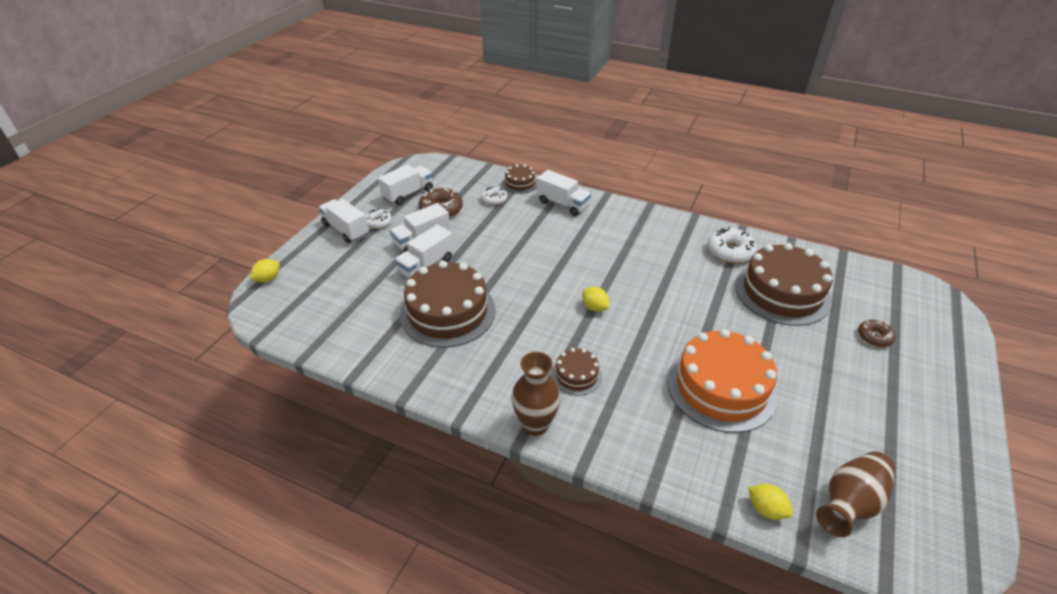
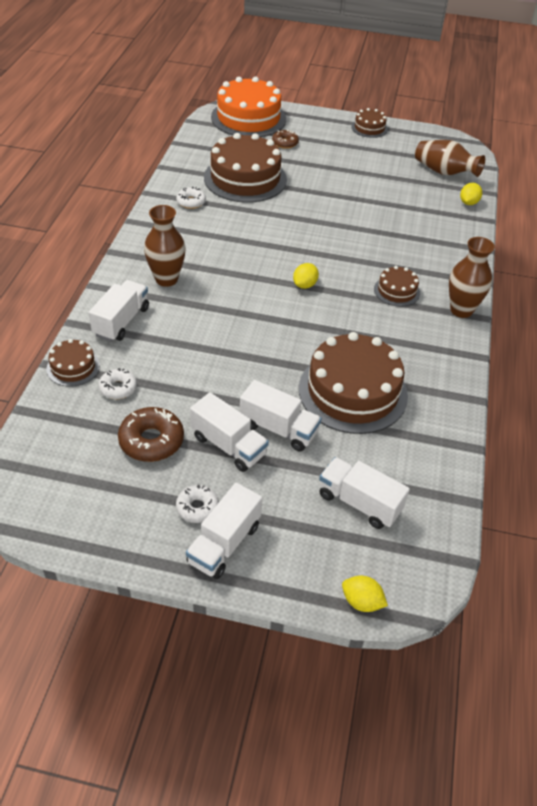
camera: 105 degrees left, 5 degrees up
white truck [378,165,433,205] -> white truck moved to [319,457,410,529]
orange cake [667,329,778,433] -> orange cake moved to [211,77,286,137]
white donut [707,227,757,263] -> white donut [176,187,206,209], size x0.62
none -> brown vase [144,205,186,287]
none -> brown cake [352,108,388,138]

